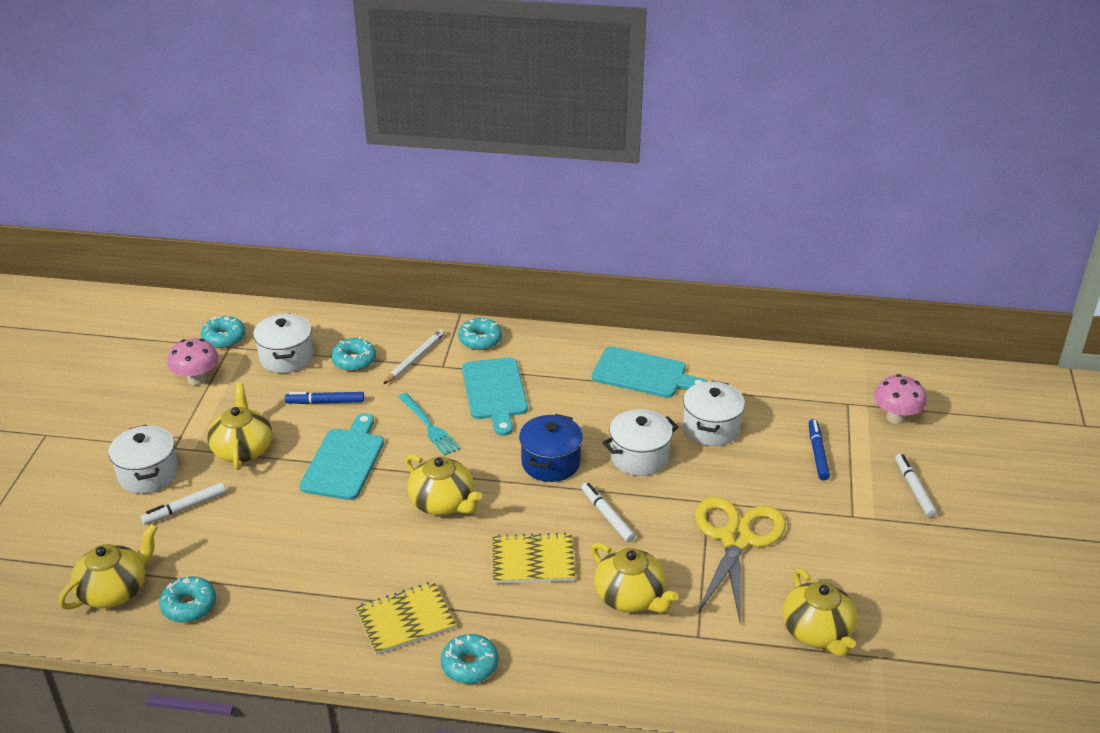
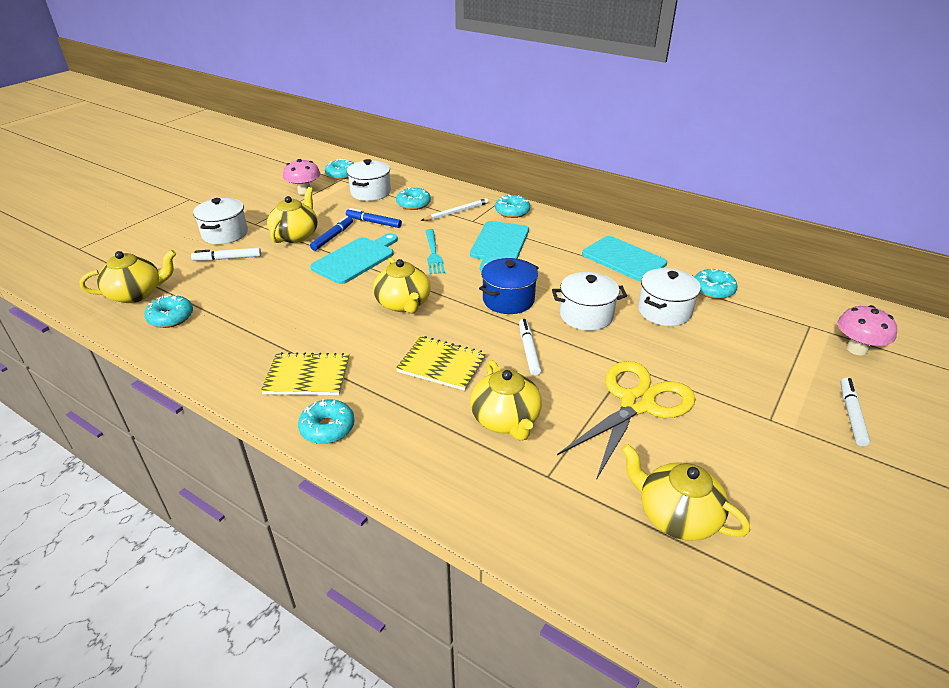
camera: 25 degrees right, 0 degrees up
yellow teapot [782,568,857,657] -> yellow teapot turned 120 degrees clockwise [621,444,750,541]
blue marker [809,419,830,481] -> blue marker moved to [310,216,353,251]
none -> turquoise donut [694,269,737,299]

